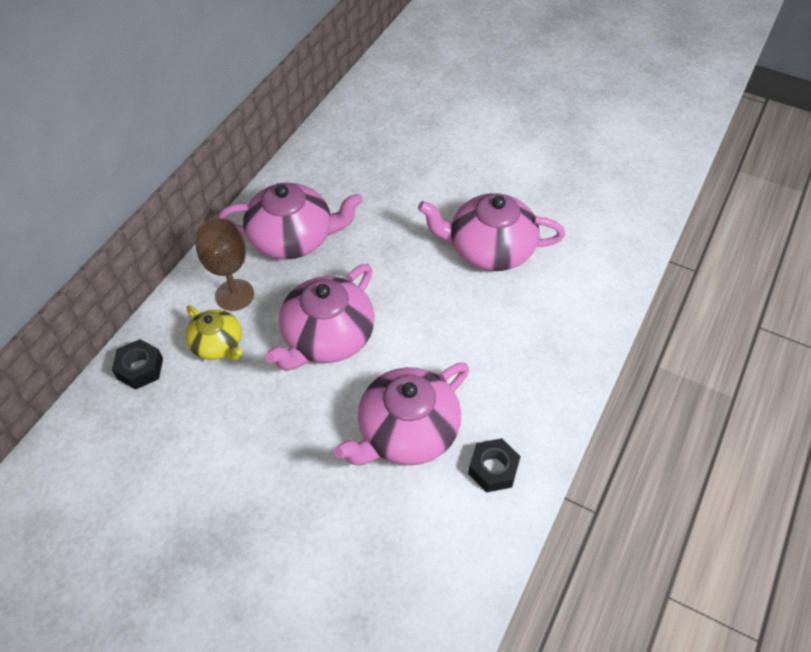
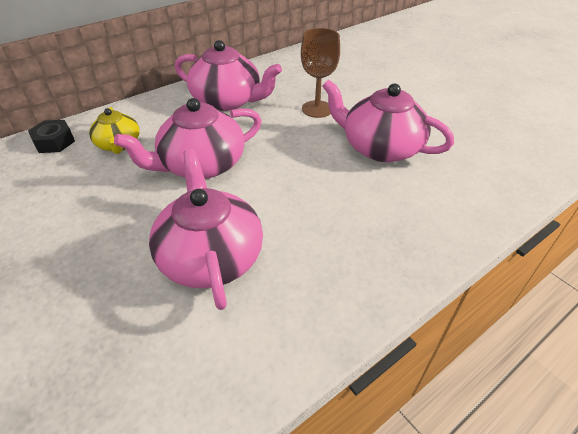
camera: 25 degrees right, 10 degrees down
brown goblet [195,218,254,311] -> brown goblet moved to [301,28,340,118]
pink teapot [334,363,469,466] -> pink teapot turned 90 degrees clockwise [149,149,263,310]
black nut [468,438,521,492] -> none

